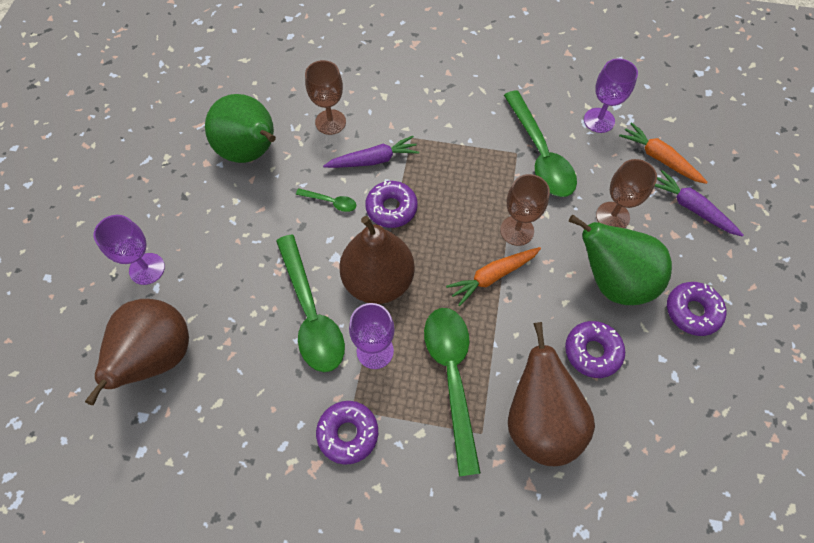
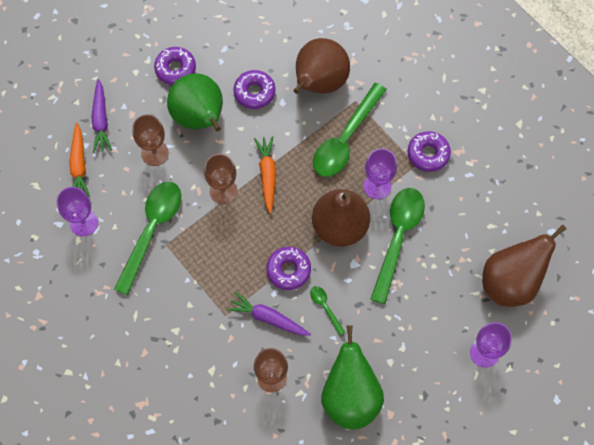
camera: 140 degrees left, 5 degrees up
orange carrot [446,247,541,306] -> orange carrot turned 105 degrees counterclockwise [254,136,276,214]

